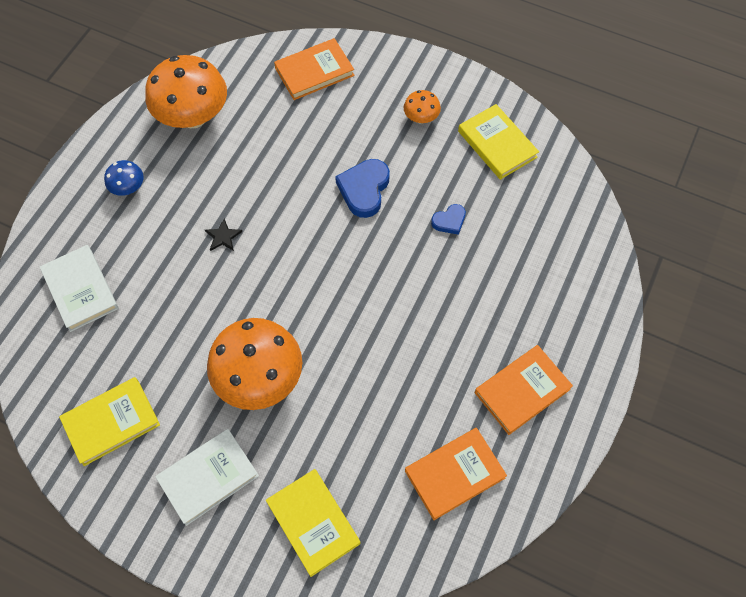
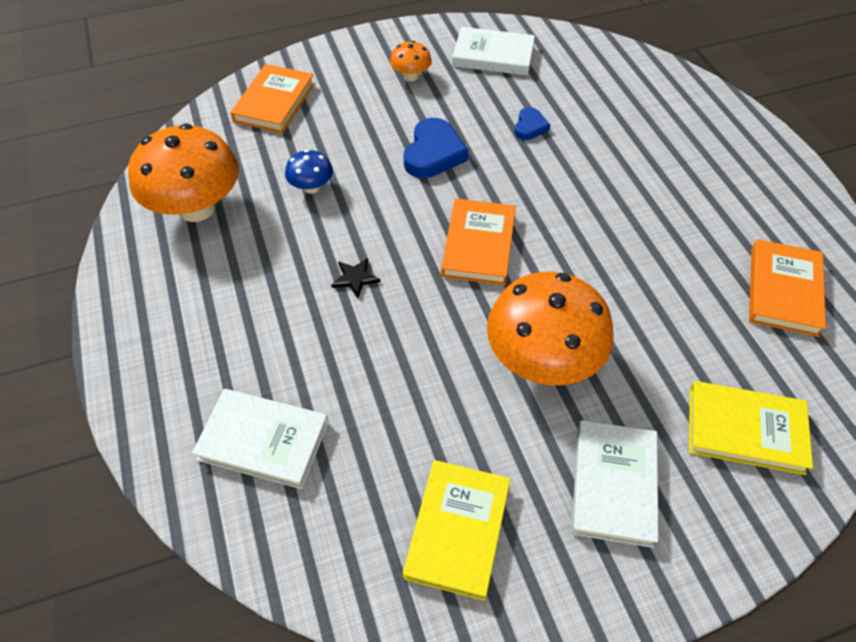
camera: 45 degrees left, 10 degrees down
blue mushroom [104,160,144,196] -> blue mushroom moved to [285,150,333,193]
blue heart [335,159,390,218] -> blue heart turned 135 degrees counterclockwise [404,118,468,178]
yellow book [458,104,539,180] -> white book [452,27,535,76]
orange book [475,345,573,435] -> orange book moved to [441,199,516,285]

